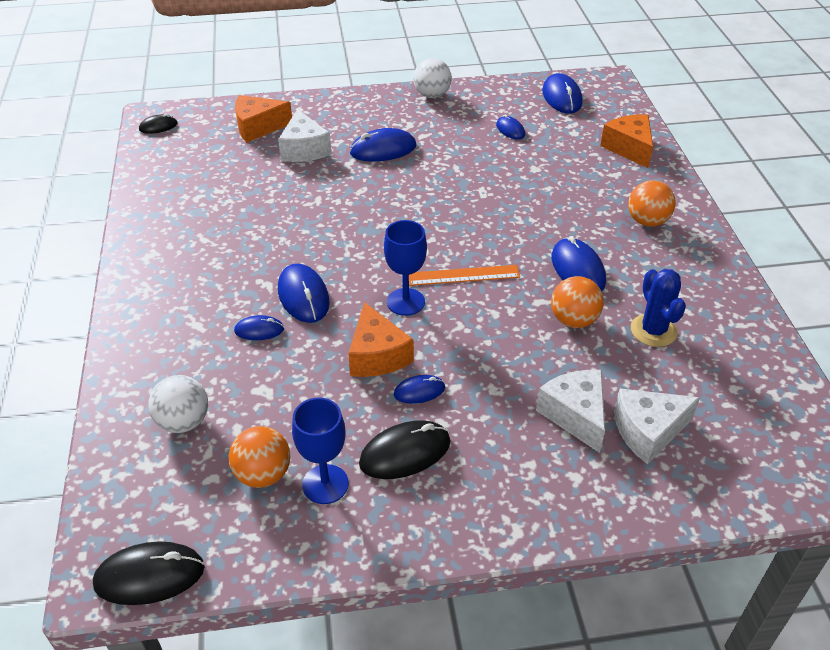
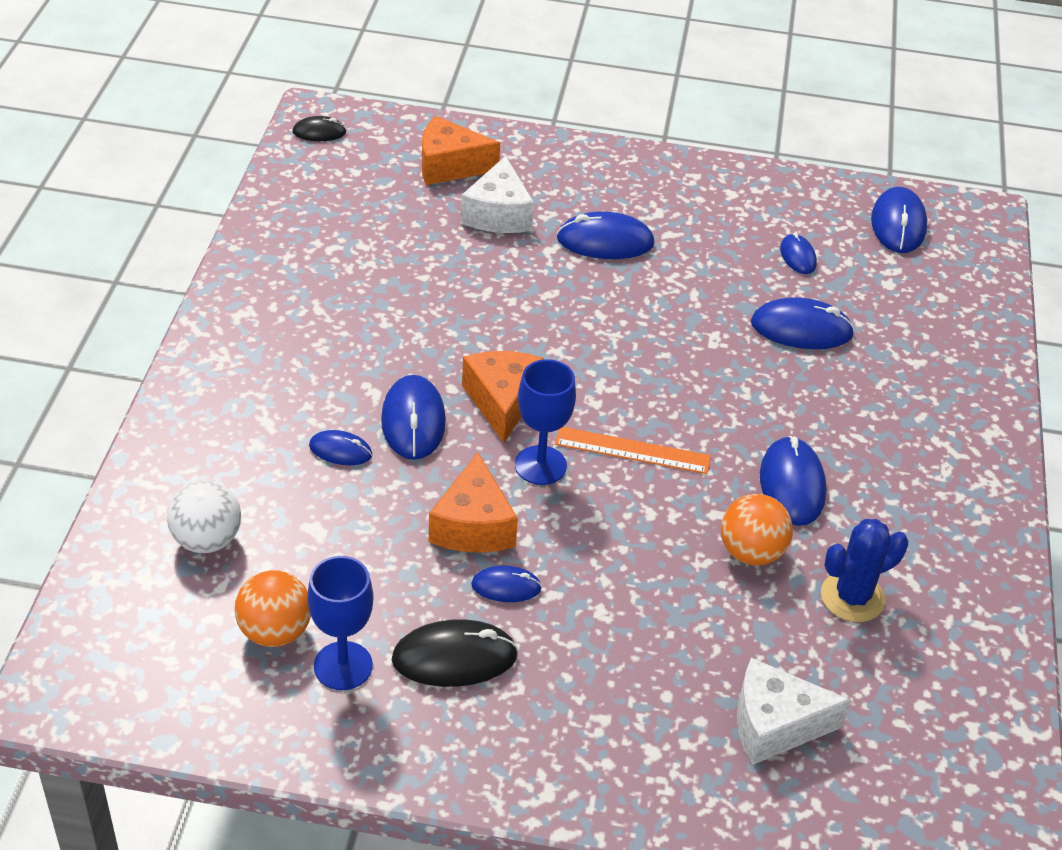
camera: 15 degrees right, 0 degrees up
black mouse [93,541,205,605] -> none
white ball [413,58,452,98] -> none
white cheese [536,370,605,453] -> none
orange cheese [600,114,653,168] -> orange cheese moved to [462,351,544,443]
orange ball [628,180,676,227] -> none
blue cactus [631,269,686,347] -> blue cactus turned 60 degrees clockwise [821,519,908,622]
none -> blue mouse [751,297,855,349]

